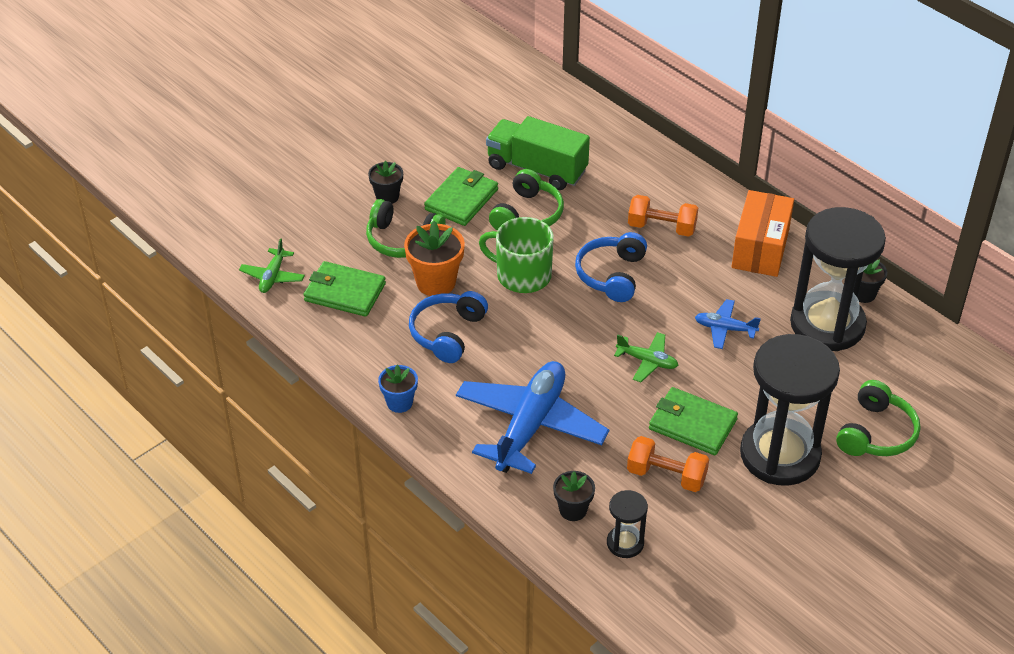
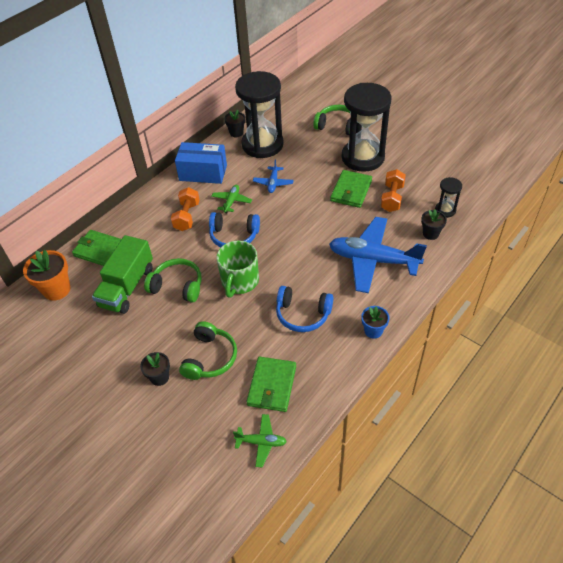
camera: 95 degrees left, 5 degrees up
orange flower pot [404,221,465,296] -> orange flower pot moved to [23,250,71,301]
green wallet [424,167,498,226] -> green wallet moved to [72,230,121,266]
green plane [614,332,678,382] -> green plane moved to [211,185,252,213]
orange box [732,190,794,277] -> blue box [175,142,227,184]

